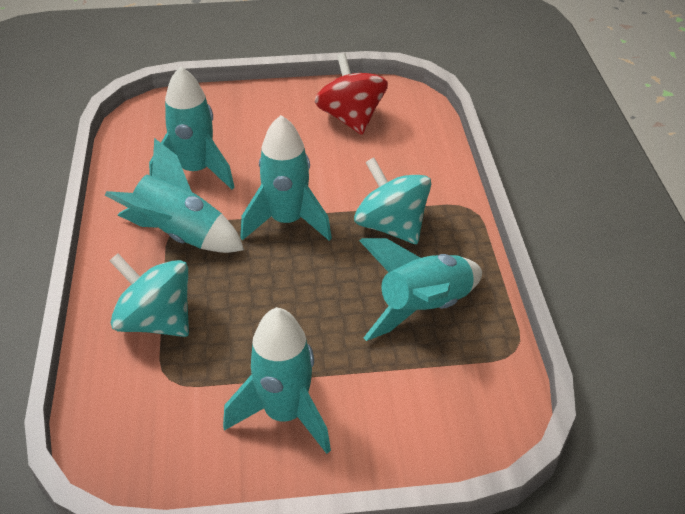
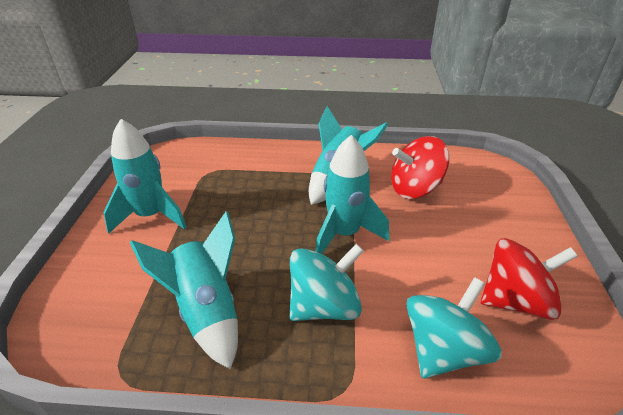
camera: 100 degrees right, 5 degrees down
turquoise spinning top [109,253,189,337] -> turquoise spinning top moved to [406,277,502,378]
turquoise rocket [149,66,235,189] -> red spinning top [391,136,449,199]

